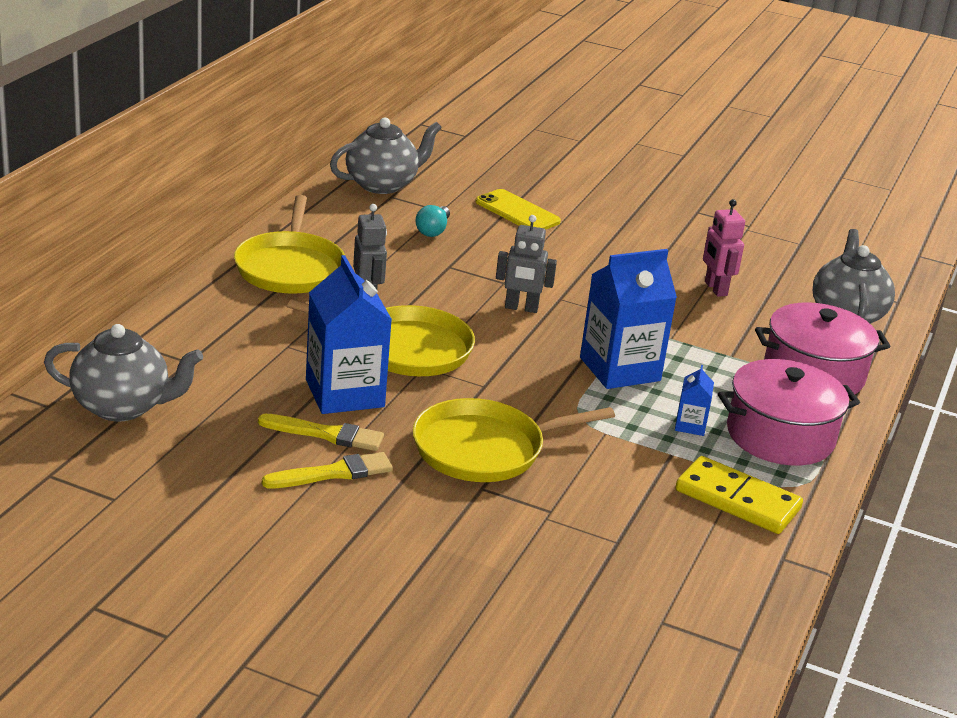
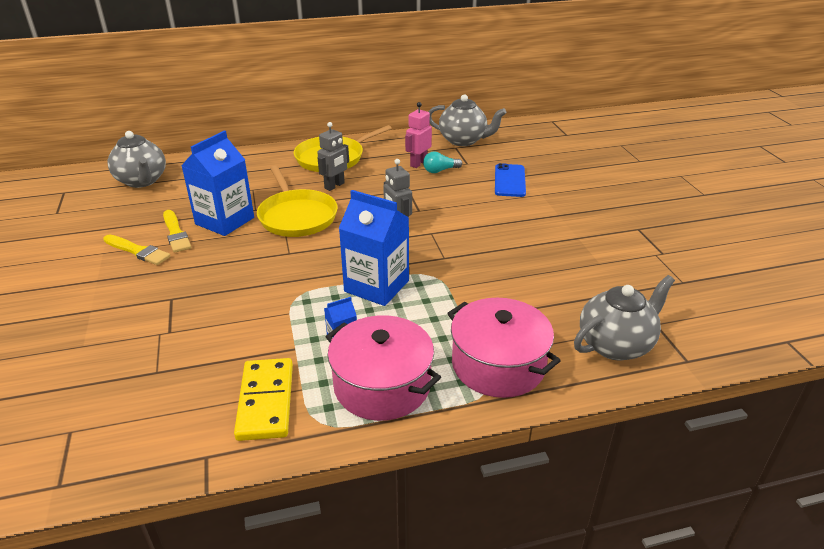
camera: 55 degrees right, 5 degrees up
yellow pan [413,398,615,482] -> none
yellow phone [475,189,561,230] -> blue phone [495,163,526,197]
pink robot [703,199,745,297] -> pink robot moved to [405,102,432,168]

